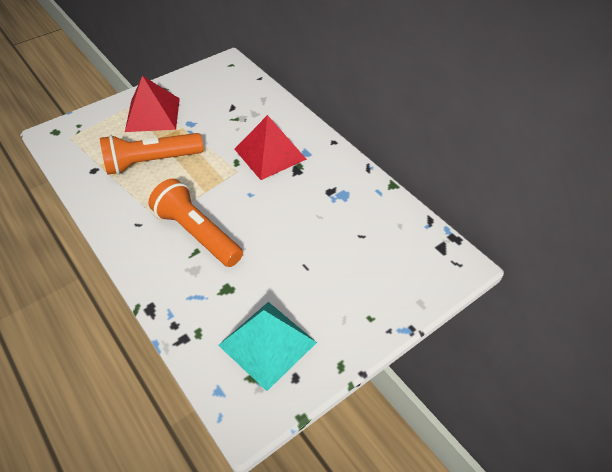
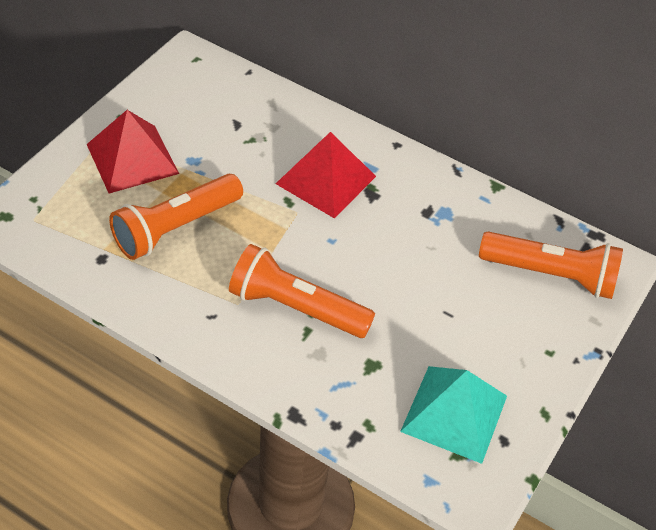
camera: 25 degrees left, 0 degrees up
none -> orange flashlight [479,231,623,299]

